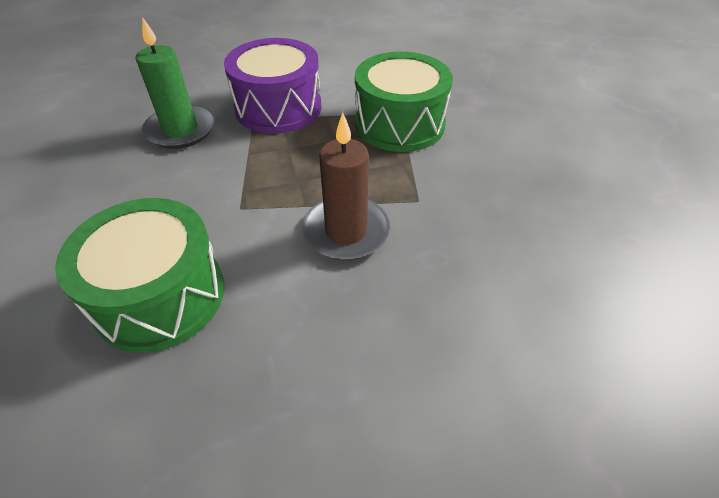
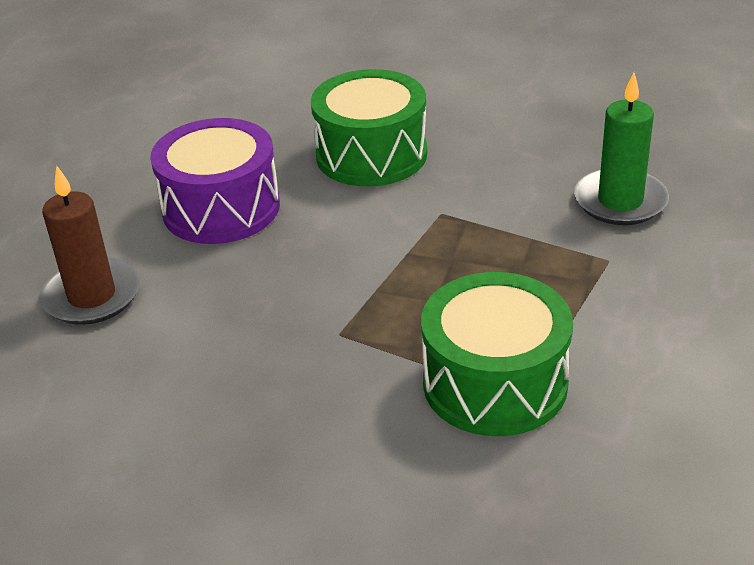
camera: 125 degrees right, 10 degrees down
purple drum [224,38,322,134] -> purple drum moved to [150,118,280,244]
brown candle [302,112,390,261] -> brown candle moved to [39,165,140,325]

